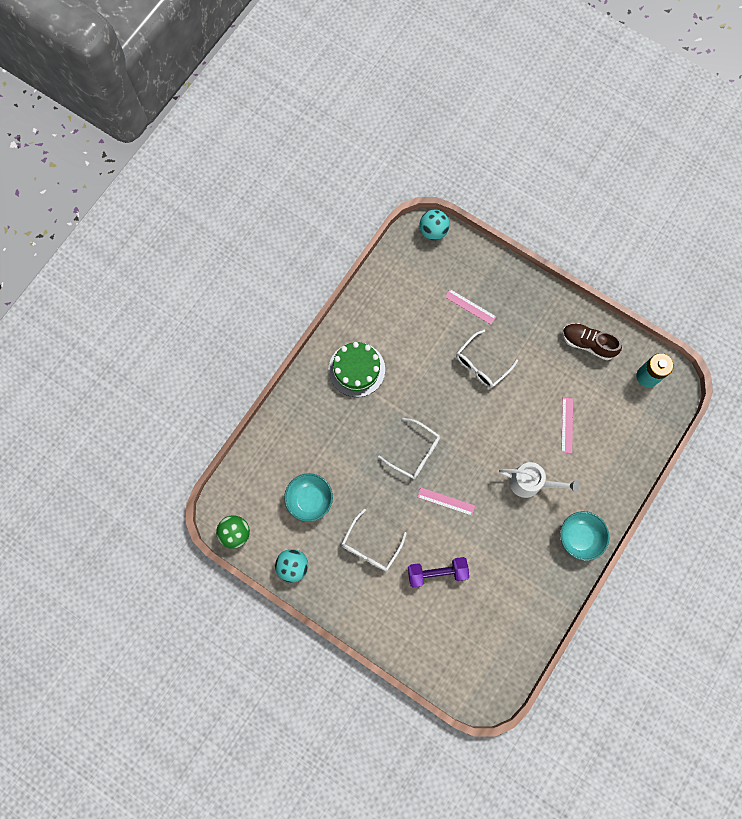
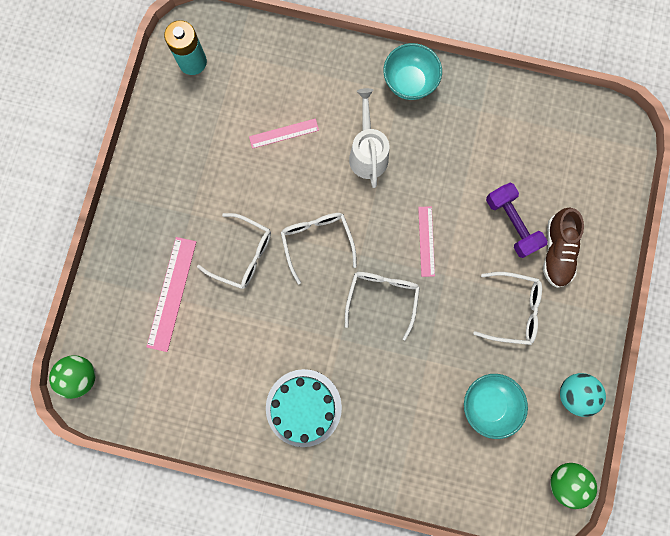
camera: 110 degrees left, 5 degrees up
green cake [329,342,385,397] -> turquoise cake [266,369,342,447]
turquoise ball [419,209,450,240] -> green ball [49,355,95,399]
pink ruler [445,289,496,325] -> pink ruler [147,237,196,352], size x1.58
brown shoe [562,323,622,360] -> brown shoe moved to [543,208,584,288]
none -> white glasses [281,213,357,284]

